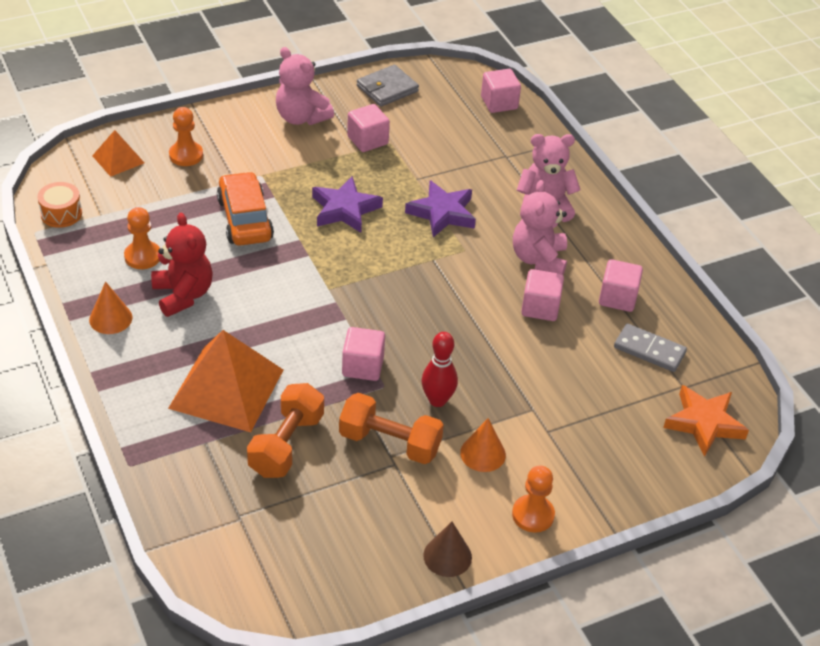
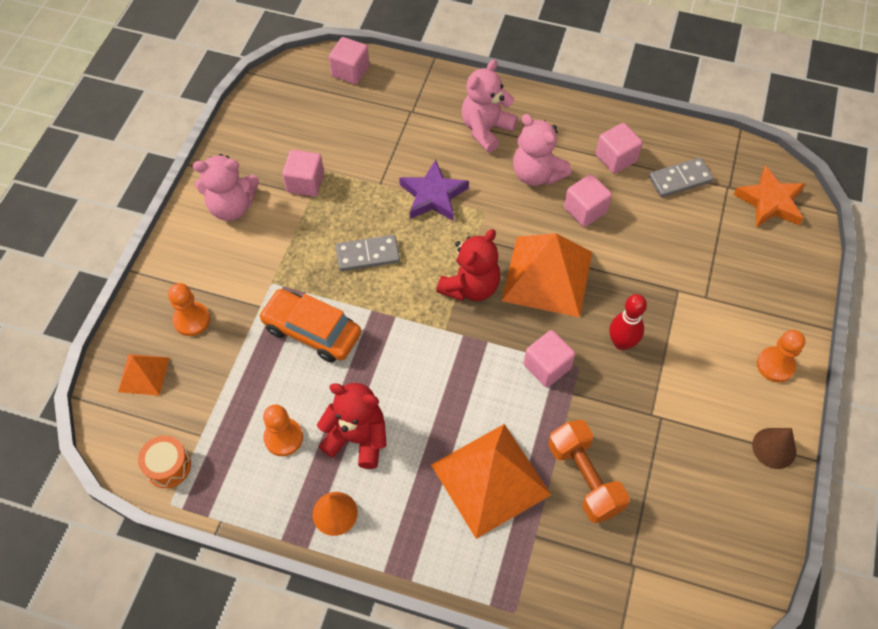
camera: 45 degrees left, 15 degrees up
purple star [312,176,383,233] -> grey domino [336,235,400,271]
orange dumbbell [339,393,444,464] -> none
grey wallet [357,65,419,107] -> none
orange cone [460,418,506,472] -> none
none -> red teddy bear [436,229,501,301]
none -> orange pyramid [502,233,592,317]

